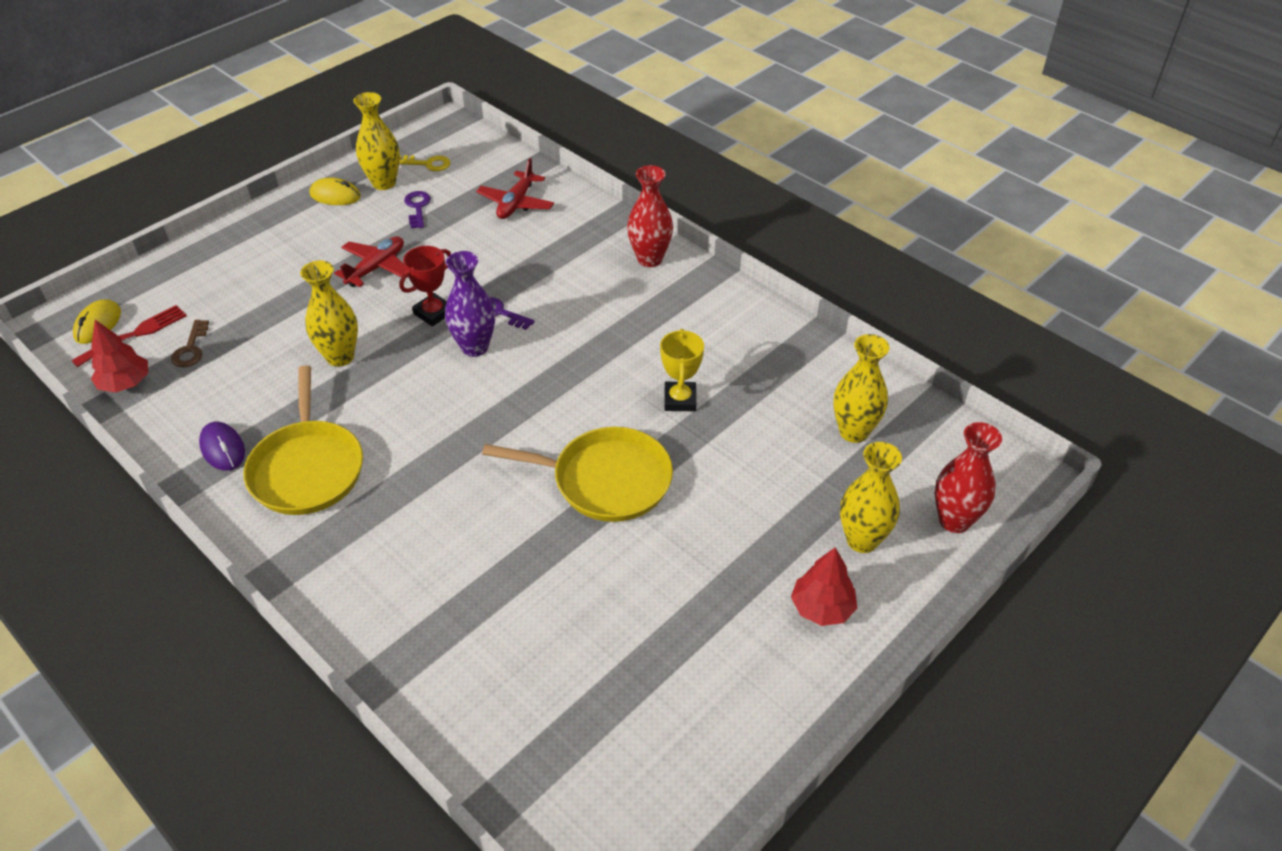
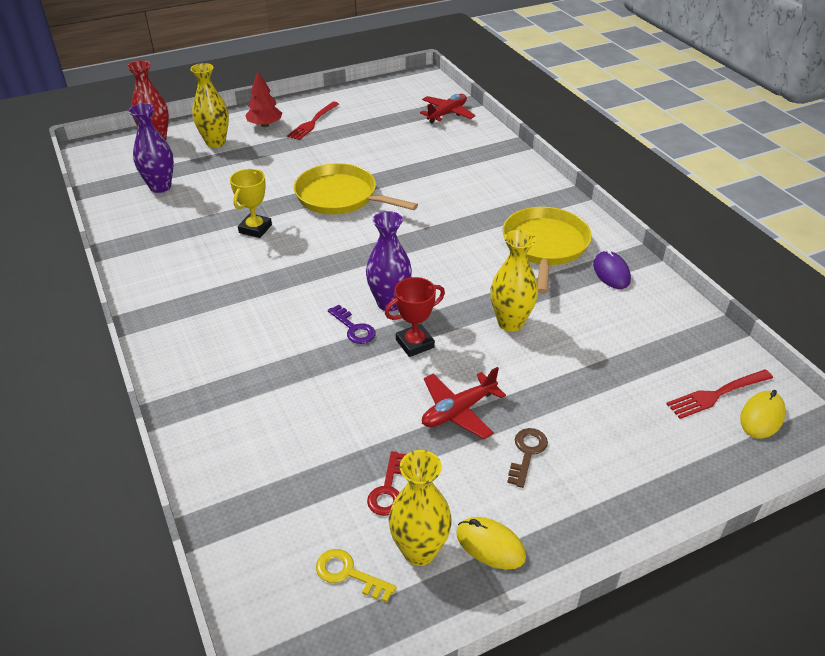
camera: 160 degrees left, 5 degrees down
red tree [91,320,148,393] -> none
brown key [171,320,209,367] -> brown key moved to [507,428,548,488]
purple key [404,191,431,228] -> red key [367,451,406,516]
red plane [476,158,554,219] -> red plane moved to [420,94,476,124]
red vase [627,165,673,267] -> none
yellow vase [833,334,890,443] -> purple vase [129,104,174,193]
none -> red fork [287,102,339,140]

